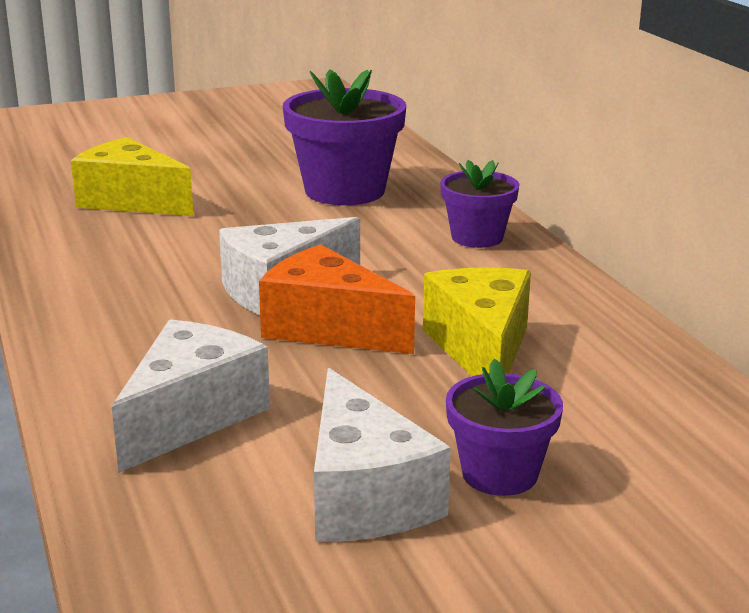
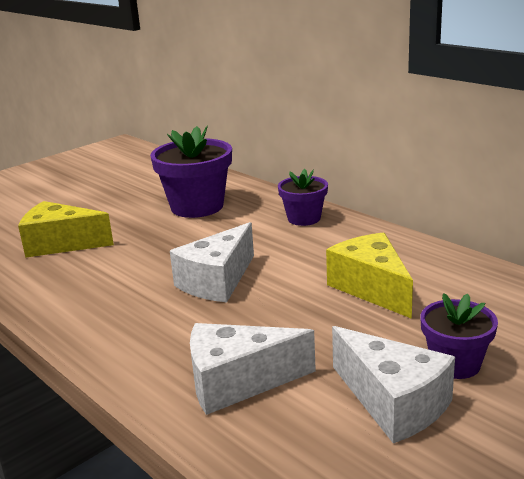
camera: 20 degrees left, 0 degrees up
white cheese [112,320,270,473] -> white cheese turned 105 degrees counterclockwise [190,323,316,415]
orange cheese [259,244,415,354] -> none

